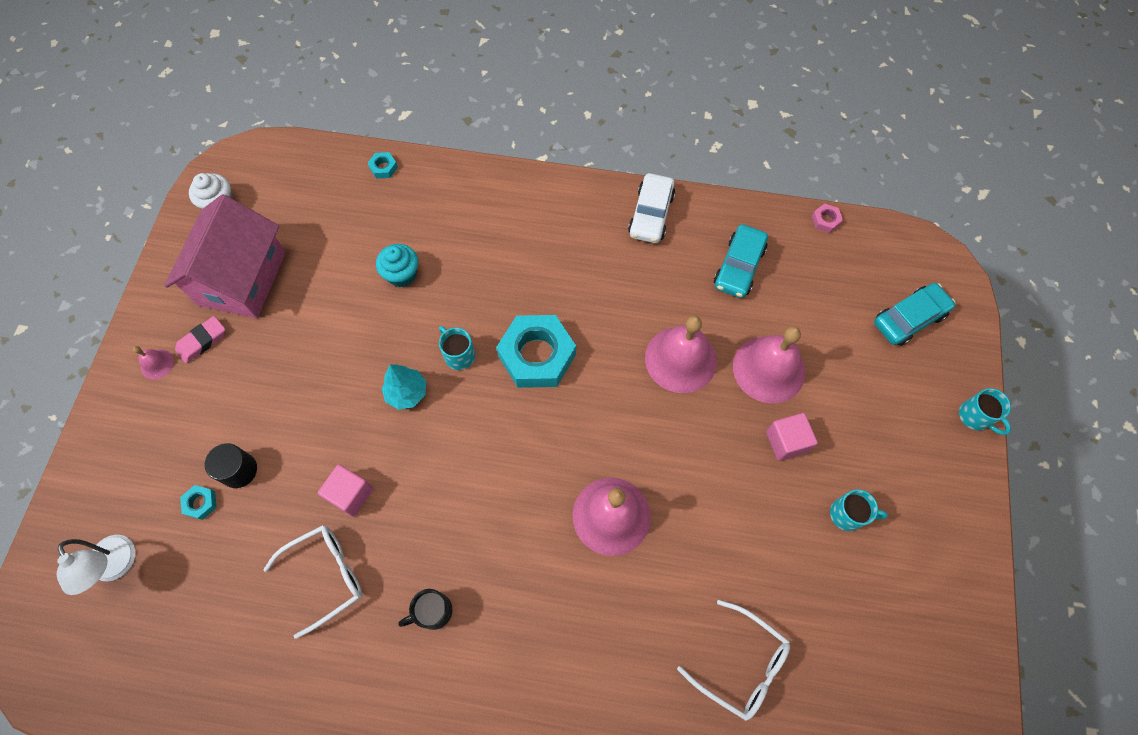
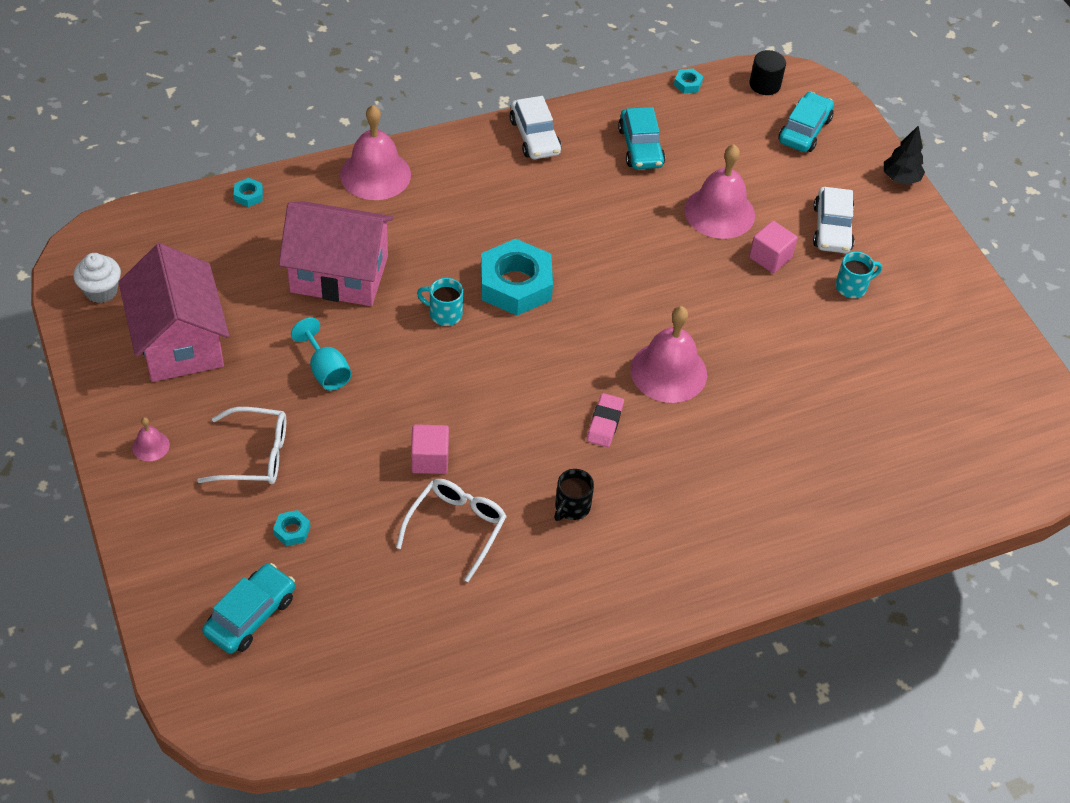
camera: 35 degrees left, 15 degrees down
white lamp [56,535,135,595] -> turquoise car [202,563,295,654]
pink eraser [175,316,225,363] -> pink eraser moved to [587,393,624,447]
black cylinder [205,443,257,488] -> black cylinder moved to [749,50,786,95]
turquoise cupcake [376,244,418,287] -> pink house [279,201,394,306]
turquoise tree [382,364,426,410] -> none
pink bell [645,316,717,393] -> pink bell moved to [340,105,411,200]
white glasses [677,600,790,721] -> white glasses moved to [197,407,286,485]
pink nut [812,204,843,233] -> turquoise nut [674,69,703,93]
turquoise mug [959,388,1011,435] -> black tree [884,125,925,185]
none -> turquoise goblet [291,318,352,391]
none -> white car [813,187,855,253]

